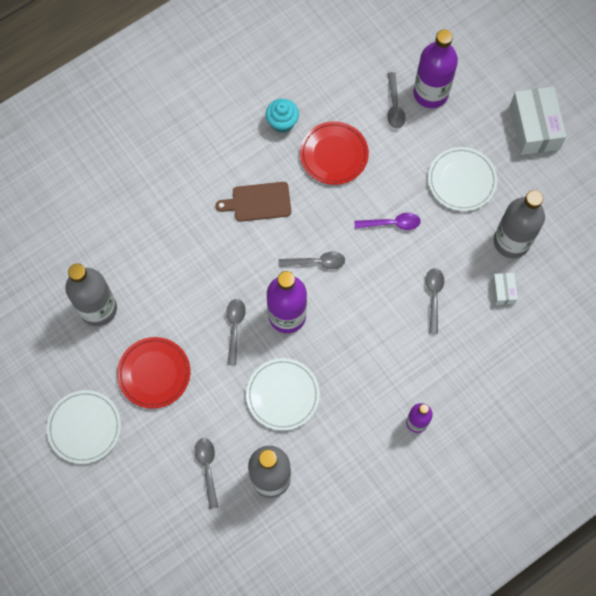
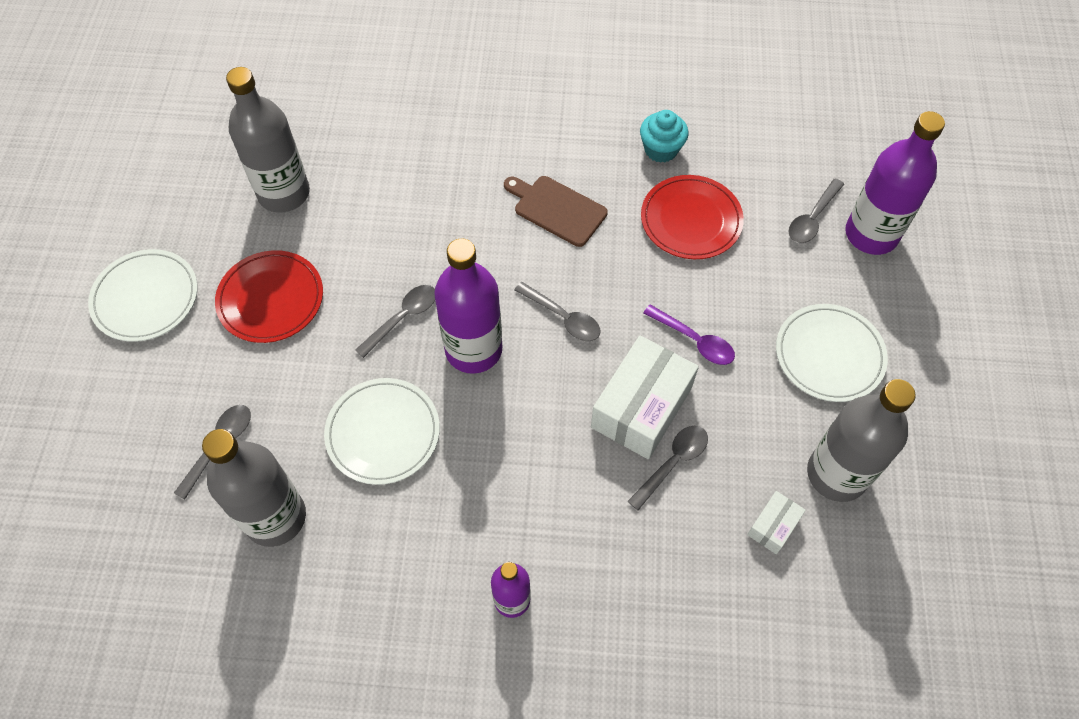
camera: 40 degrees right, 10 degrees down
white box [510,86,566,155] -> white box moved to [591,335,699,459]

